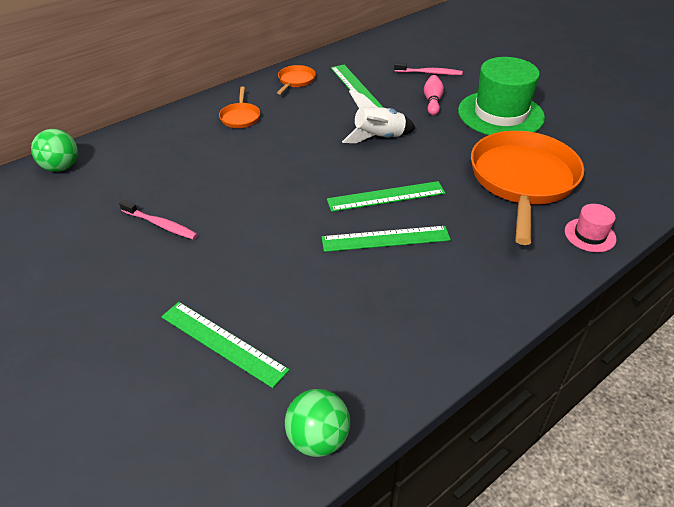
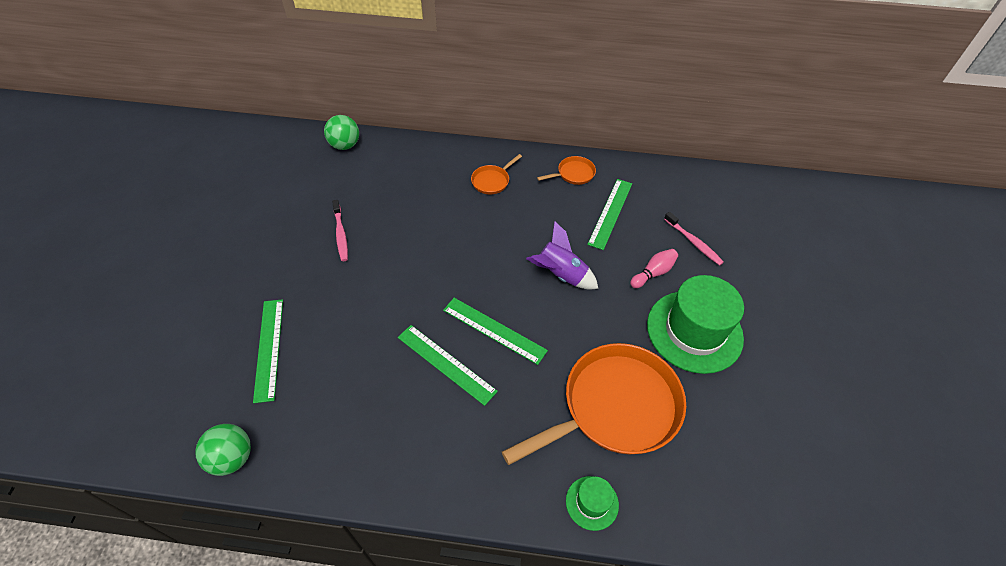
camera: 45 degrees right, 10 degrees up
white rocket [342,90,416,143] -> purple rocket [526,221,598,290]
pink hat [565,204,616,252] -> green hat [566,476,619,531]

